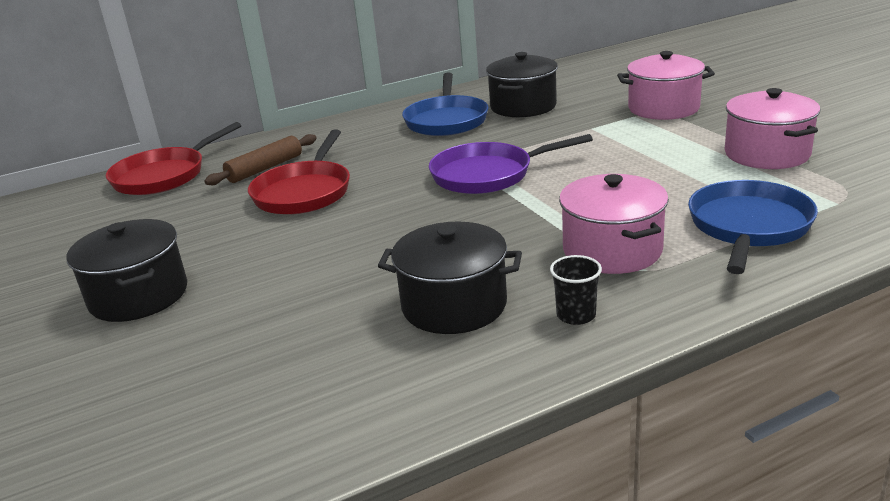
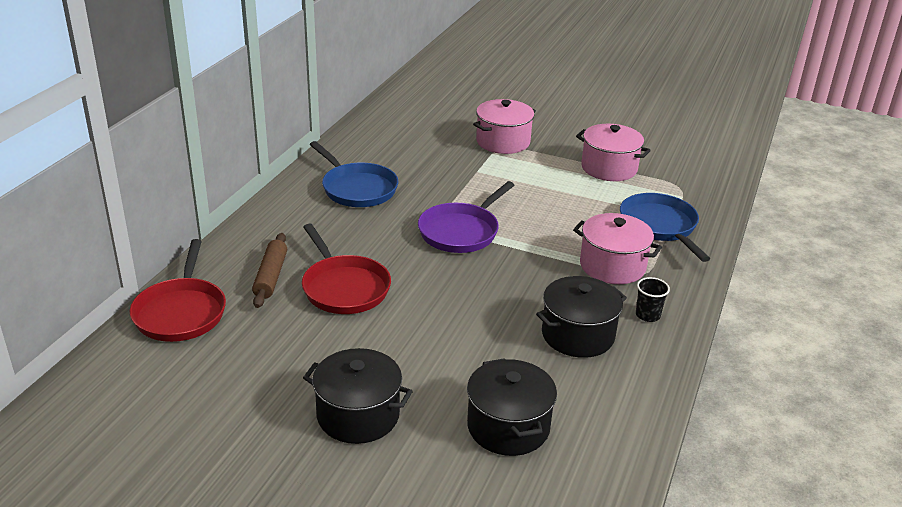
camera: 45 degrees left, 5 degrees up
black pot [486,52,558,117] -> black pot moved to [467,358,557,456]

